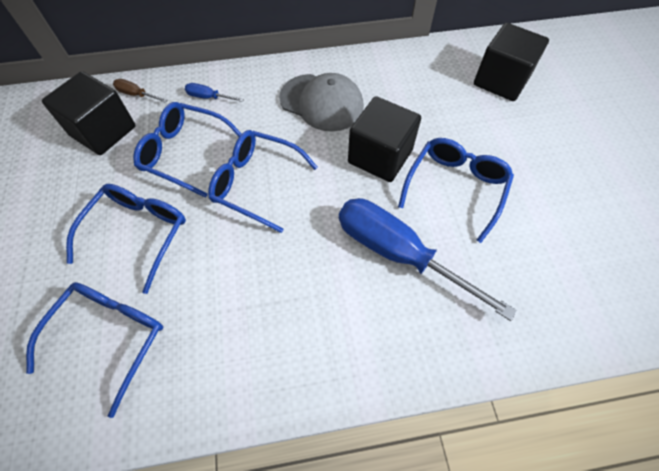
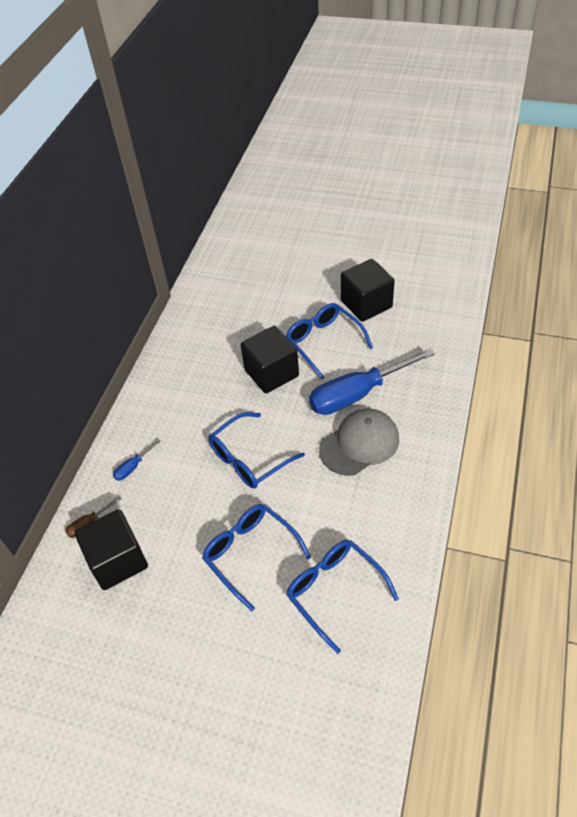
camera: 60 degrees left, 10 degrees down
blue glasses [133,102,241,198] -> none
grey cap [279,73,364,131] -> grey cap moved to [319,409,399,476]
black cube [474,23,549,101] -> black cube moved to [341,259,395,322]

